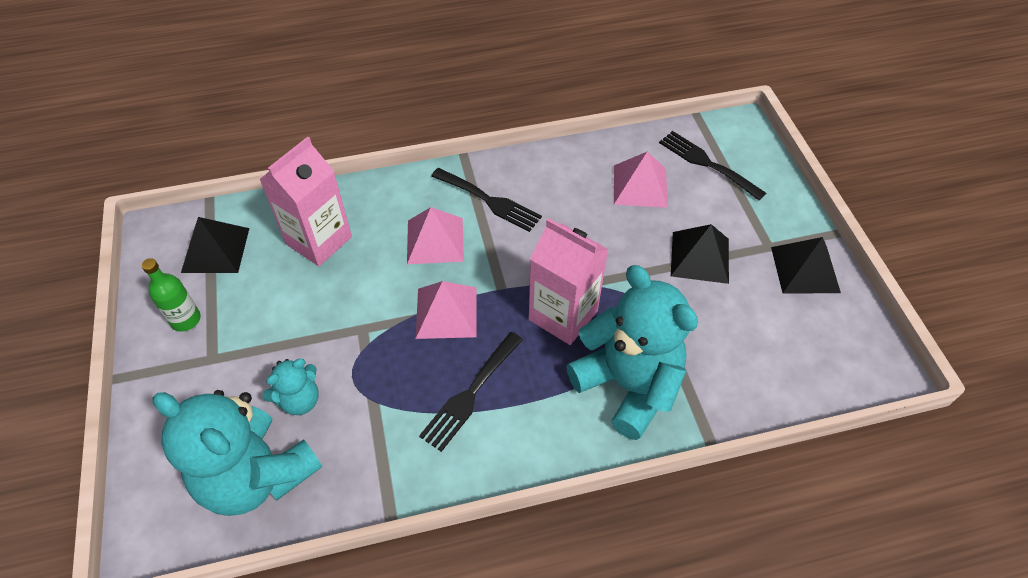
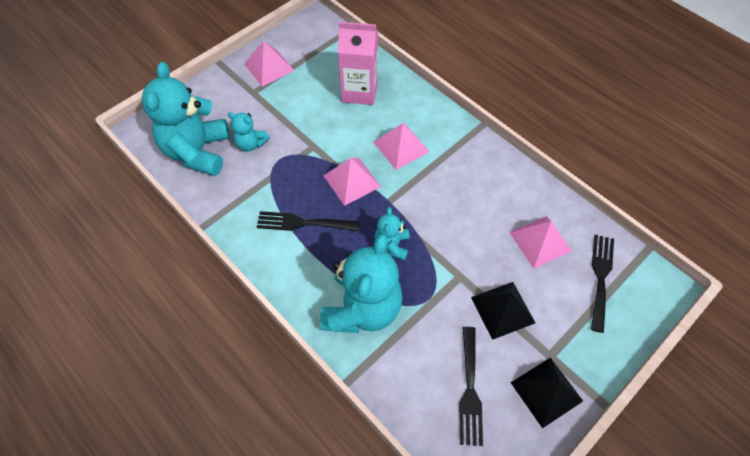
camera: 60 degrees right, 5 degrees up
green bottle [141,258,201,331] -> pink pyramid [244,41,295,86]
black pyramid [181,217,249,273] -> none
black fork [431,168,542,232] -> black fork moved to [459,327,483,446]
pink carton [529,218,609,345] -> turquoise teddy bear [375,207,409,261]

